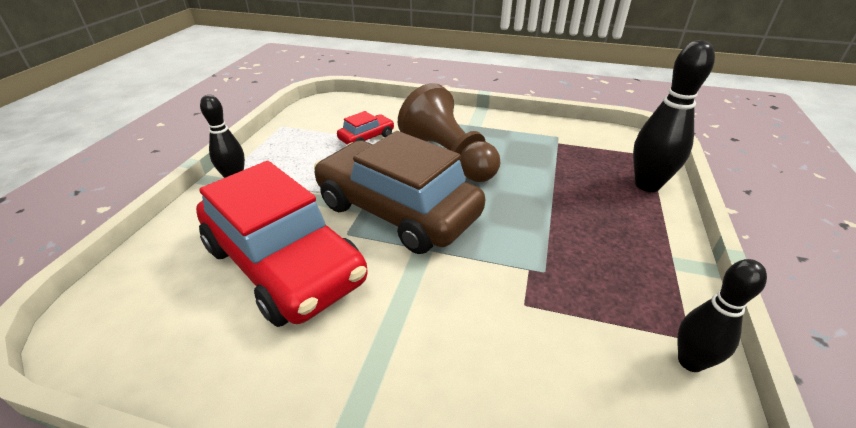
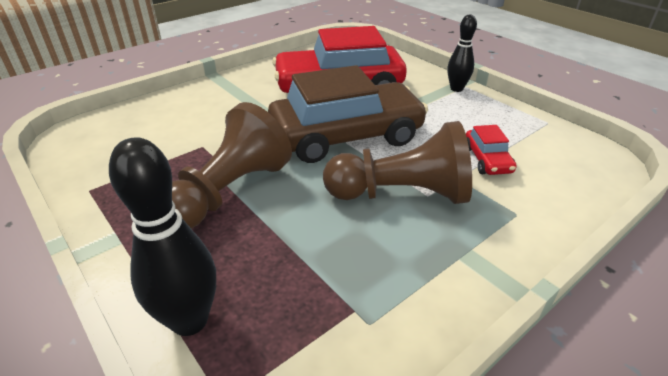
camera: 125 degrees right, 0 degrees up
black bowling pin [678,259,767,372] -> none
none -> brown pawn [172,102,292,229]

